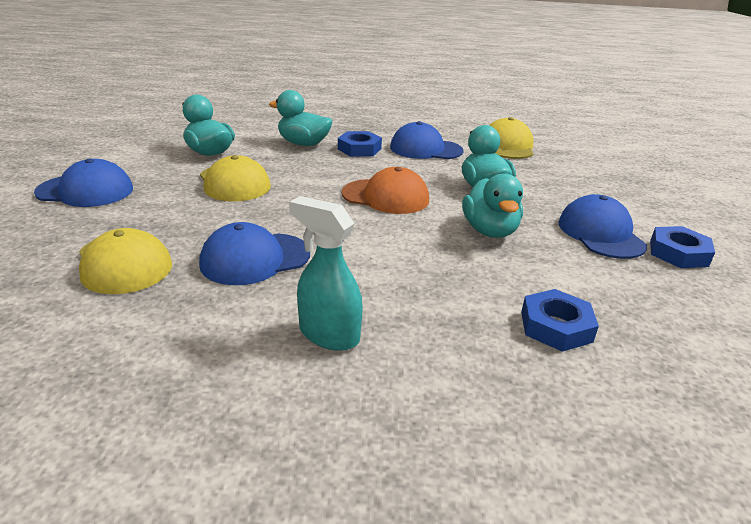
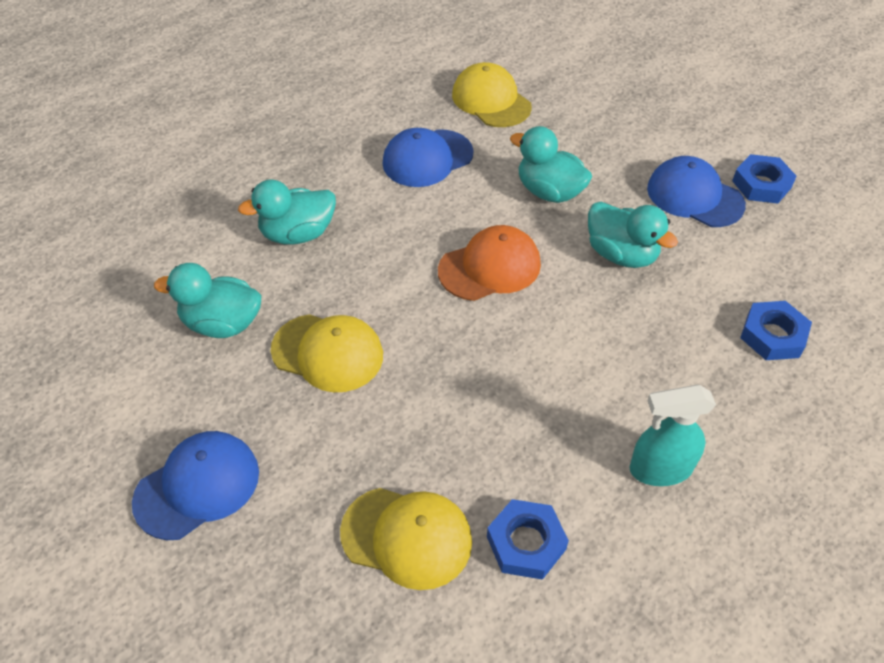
camera: 40 degrees left, 20 degrees up
blue cap [199,222,310,285] -> none
blue nut [338,131,382,157] -> blue nut moved to [487,499,569,580]

